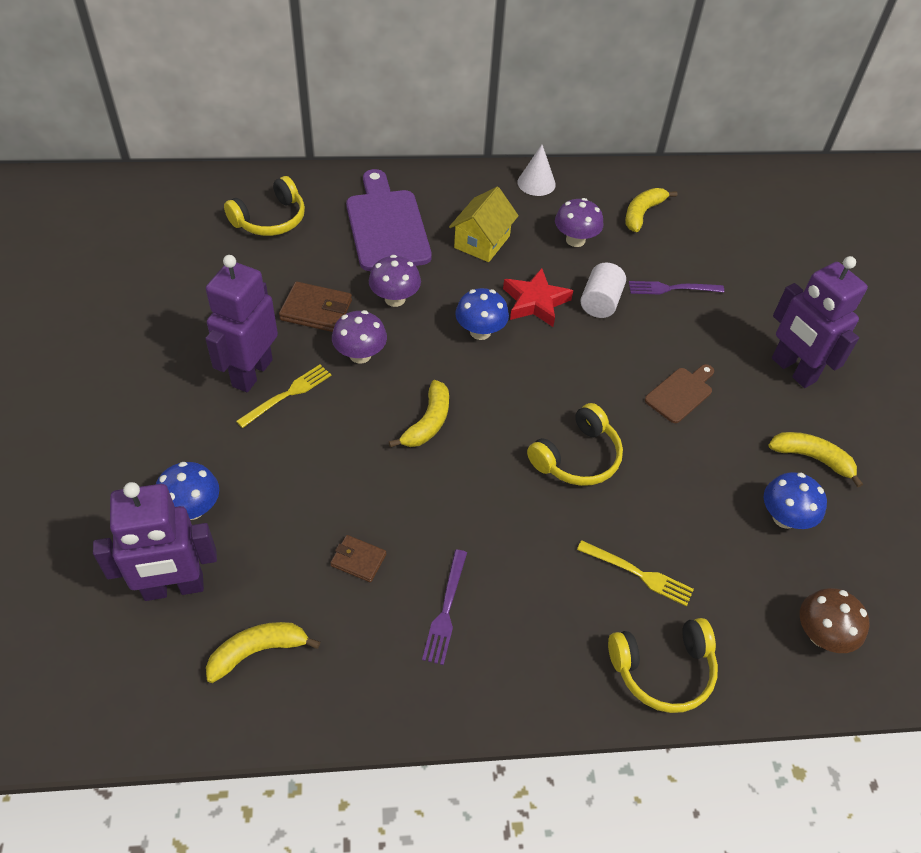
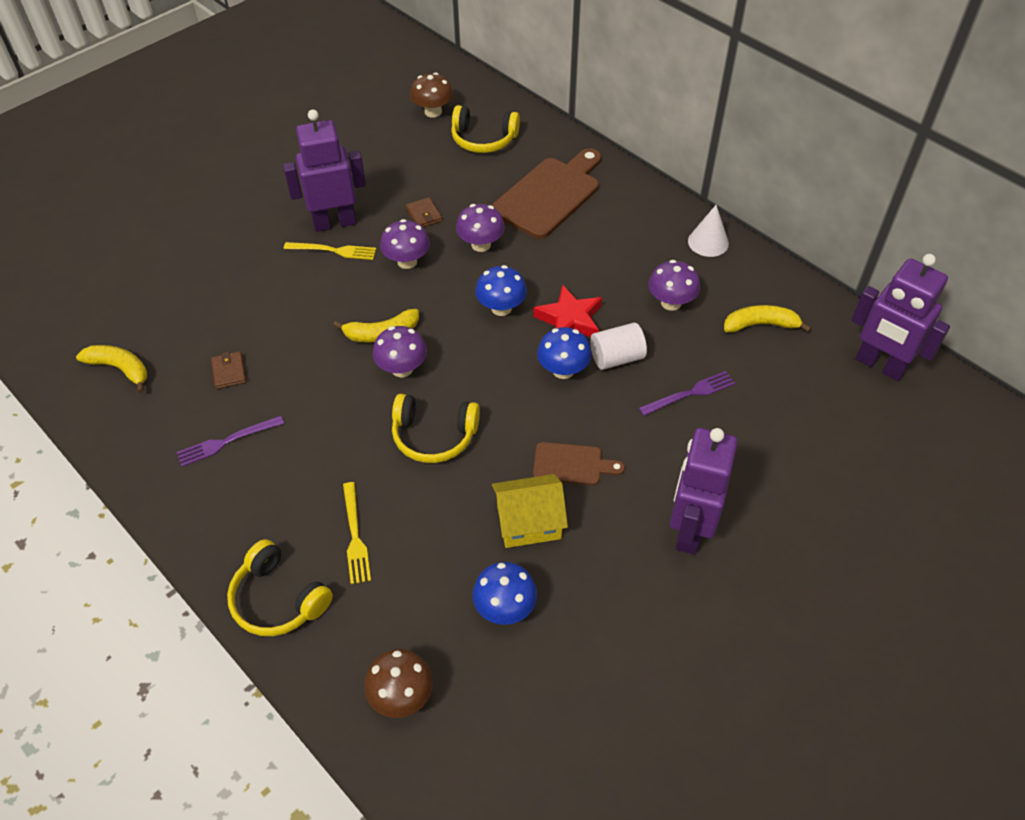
camera: 55 degrees right, 0 degrees up
purple robot [93,482,217,601] -> purple robot moved to [851,254,950,381]
blue mushroom [156,462,219,520] -> blue mushroom moved to [537,327,592,379]
brown wallet [279,281,352,332] -> brown wallet [406,197,442,227], size x0.62
purple cutting board [346,169,432,271] -> brown cutting board [492,148,601,239]
yellow house [449,187,519,262] -> yellow house moved to [492,474,568,548]
purple fork [629,281,724,294] -> purple fork turned 105 degrees clockwise [639,371,735,416]
yellow banana [768,432,863,488] -> none
none -> purple mushroom [373,326,427,377]
none -> brown mushroom [410,72,453,118]

